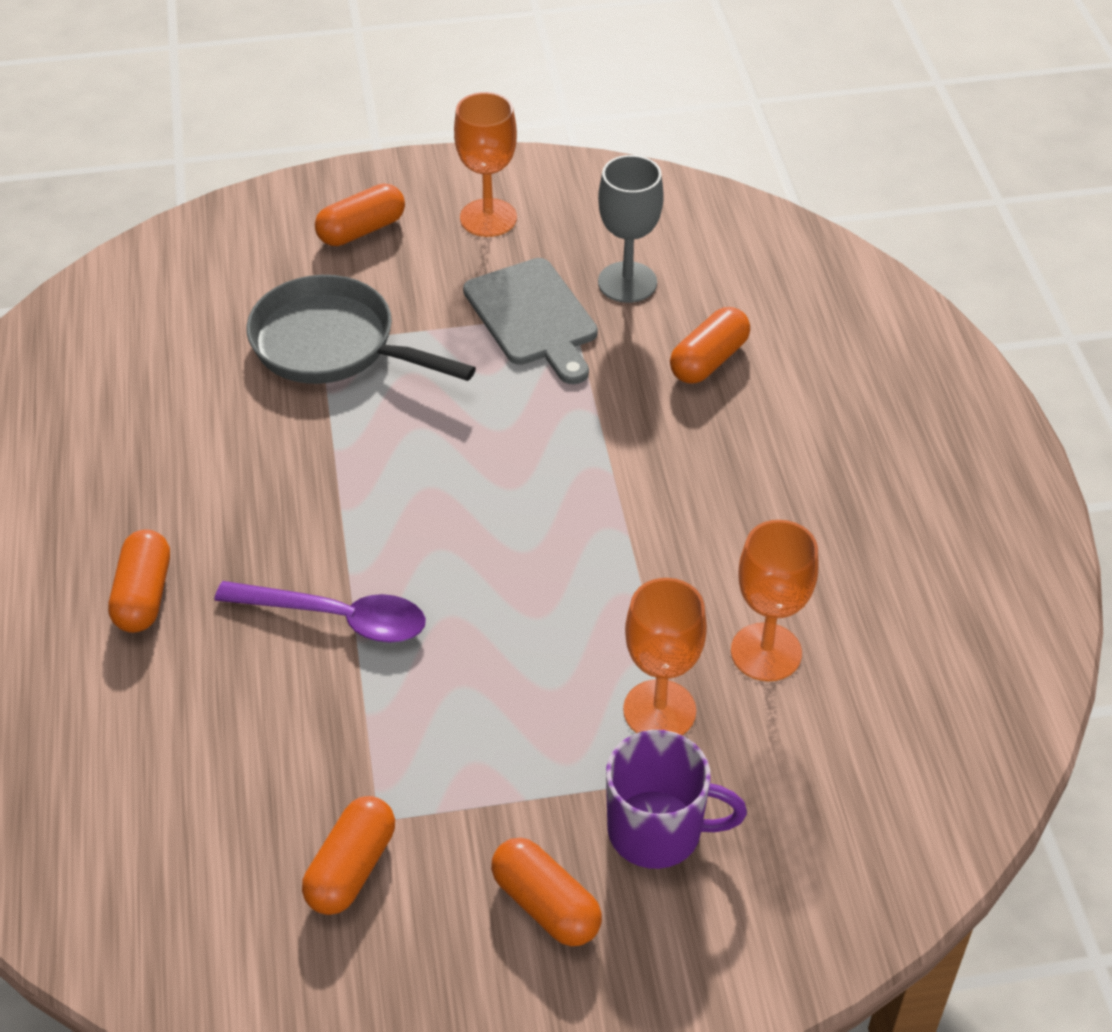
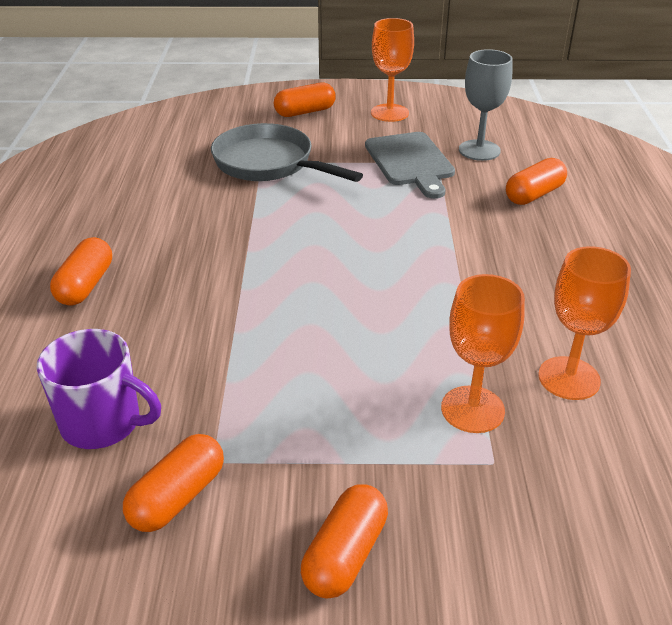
camera: 10 degrees right, 10 degrees down
purple spoon [214,581,426,642] -> none
orange capsule [491,838,602,946] -> orange capsule turned 60 degrees clockwise [301,484,388,599]
purple mug [606,730,747,869] -> purple mug moved to [37,329,161,449]

